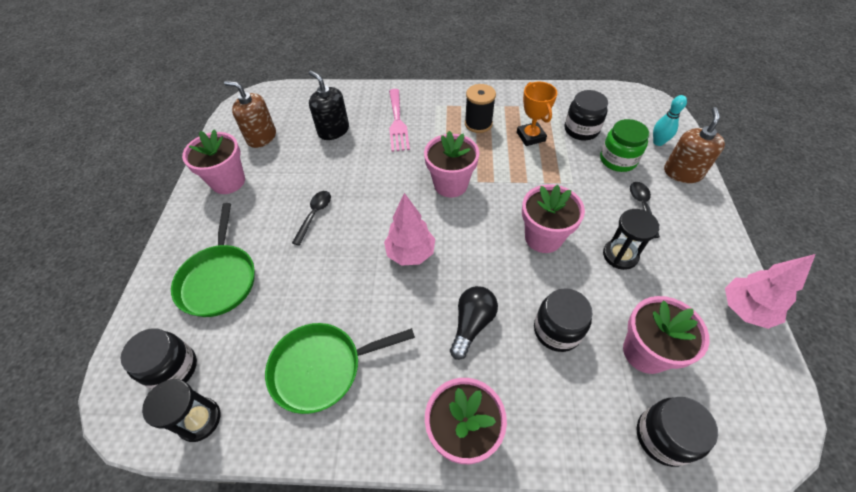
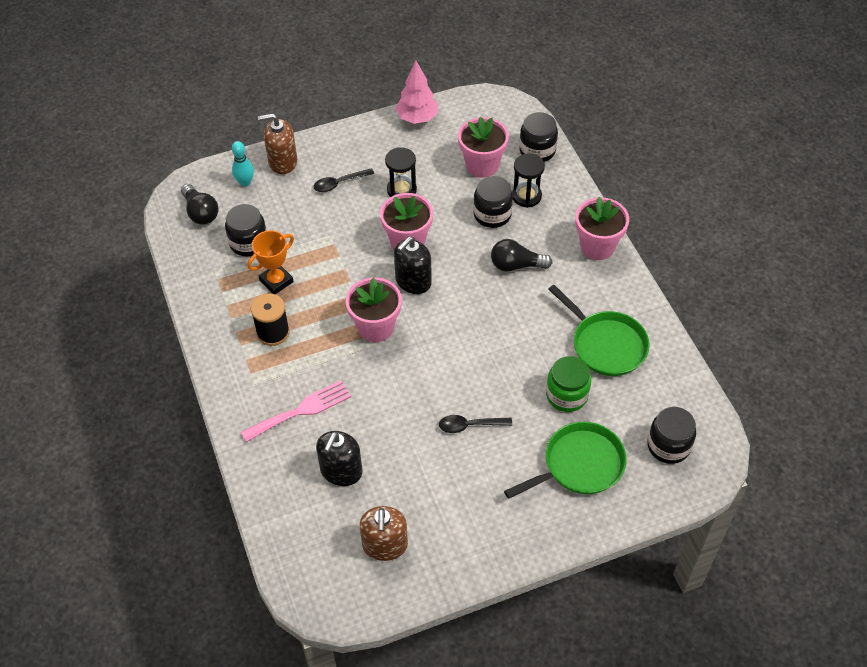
camera: 115 degrees left, 0 degrees up
black hourglass [142,379,220,442] -> black hourglass moved to [512,153,545,208]
pink flower pot [182,129,245,194] -> none
pink tree [384,193,435,266] -> none
green jar [600,119,649,172] -> green jar moved to [546,356,591,412]
none -> black light bulb [181,184,219,225]
none -> black soap dispenser [394,237,432,294]

